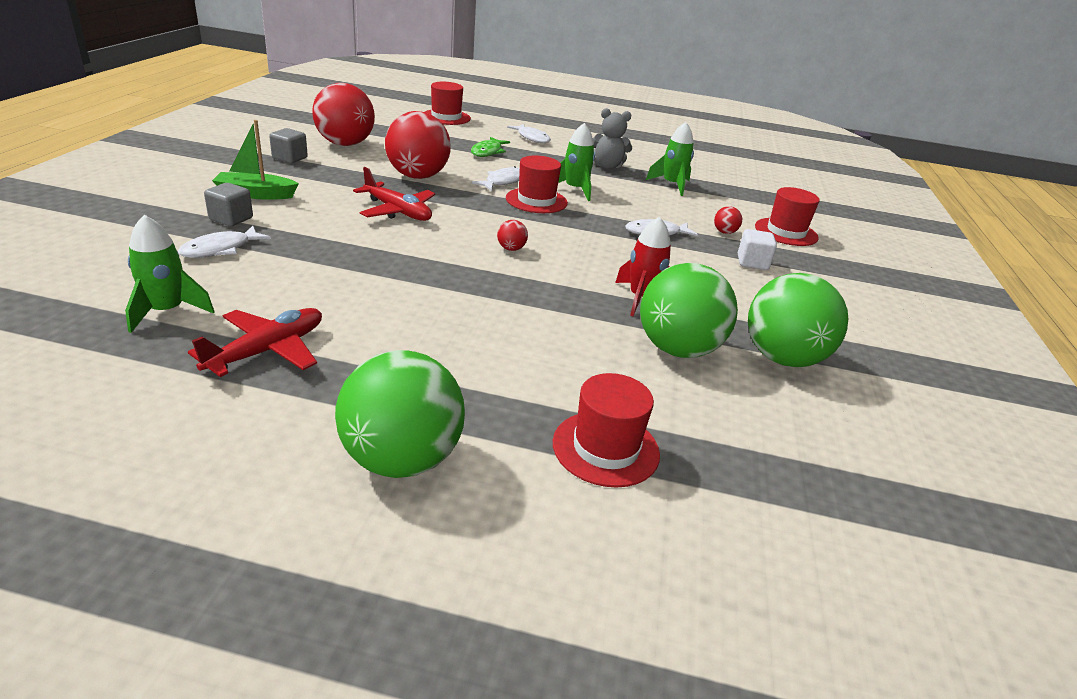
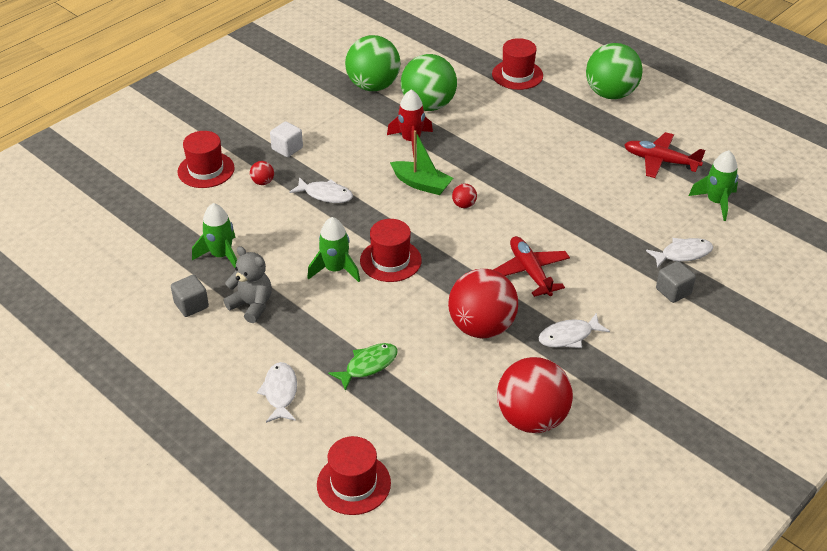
camera: 145 degrees left, 10 degrees up
red plane [188,308,322,377] -> red plane turned 45 degrees clockwise [624,132,706,178]
green boat [212,120,299,200] -> green boat moved to [390,130,453,195]
grey cube [269,128,308,163] -> grey cube moved to [171,275,209,317]
white fish [472,166,520,191] -> white fish moved to [538,313,610,348]

